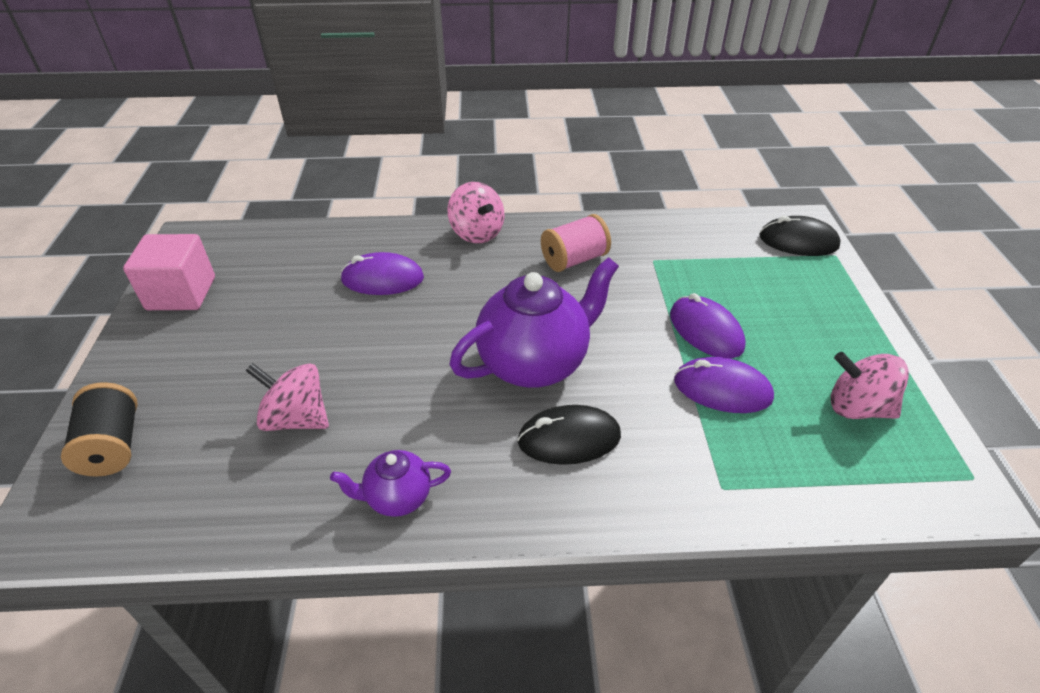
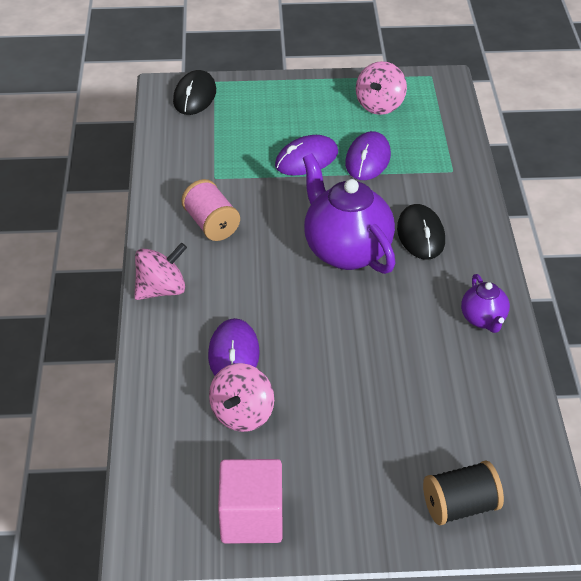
camera: 90 degrees left, 0 degrees up
pink spinning top [246,363,329,431] -> pink spinning top moved to [209,363,274,432]

